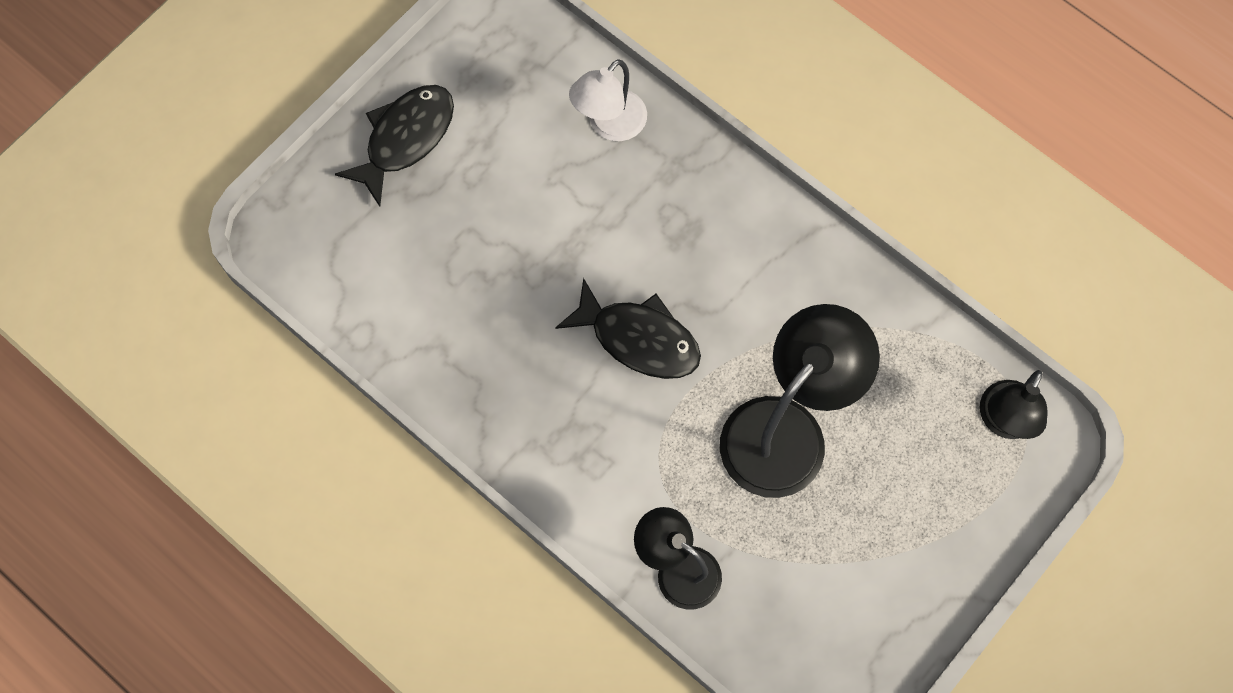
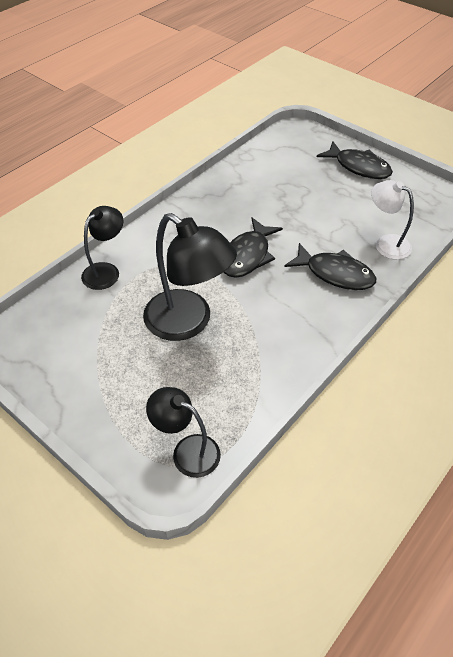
camera: 90 degrees right, 20 degrees down
none -> black fish [284,243,376,290]

